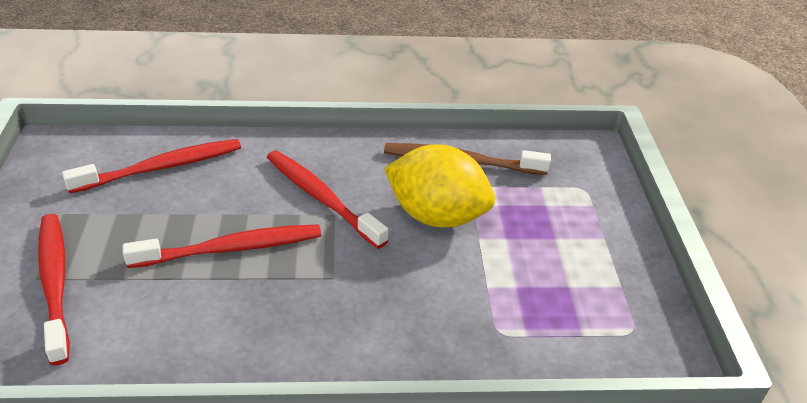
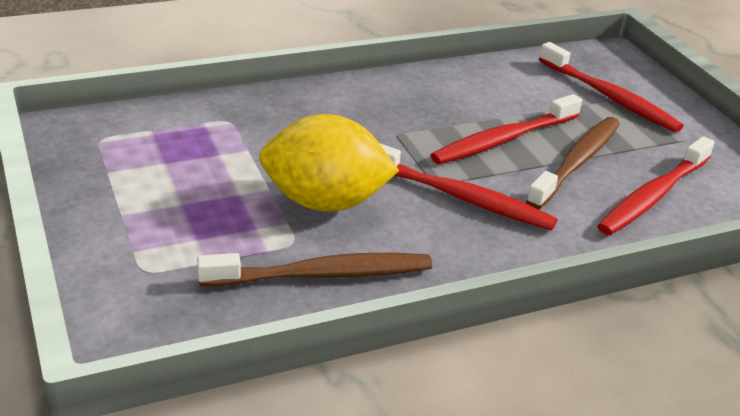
camera: 160 degrees right, 5 degrees down
none -> brown toothbrush [526,117,620,209]

